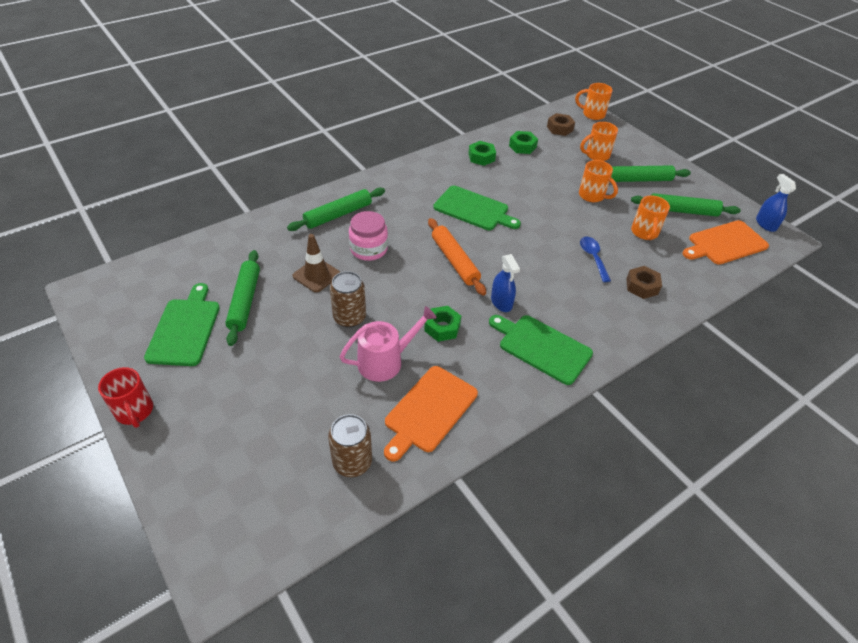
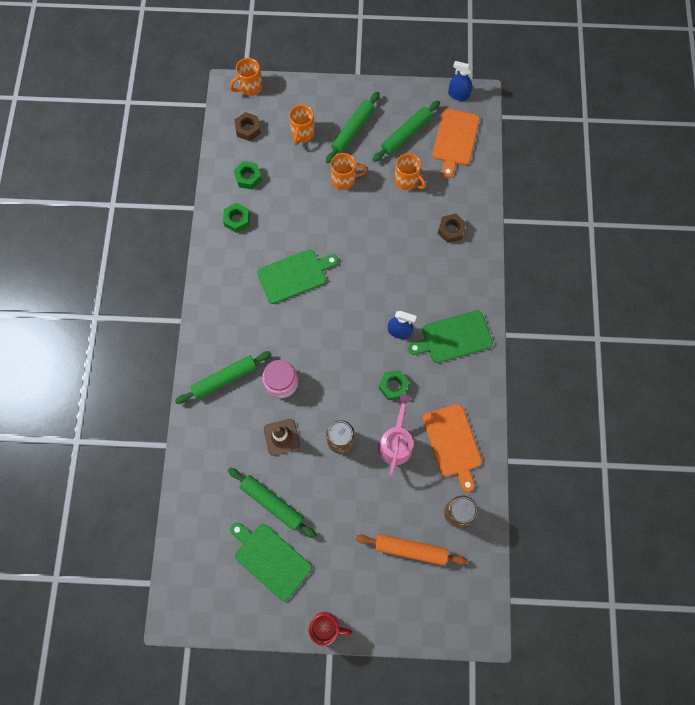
camera: 50 degrees left, 25 degrees up
green rolling pin [287,188,385,231] -> green rolling pin turned 60 degrees clockwise [175,351,272,404]
orange rolling pin [428,218,486,295] -> orange rolling pin moved to [356,534,467,566]
blue spoon [580,237,611,282] -> none

